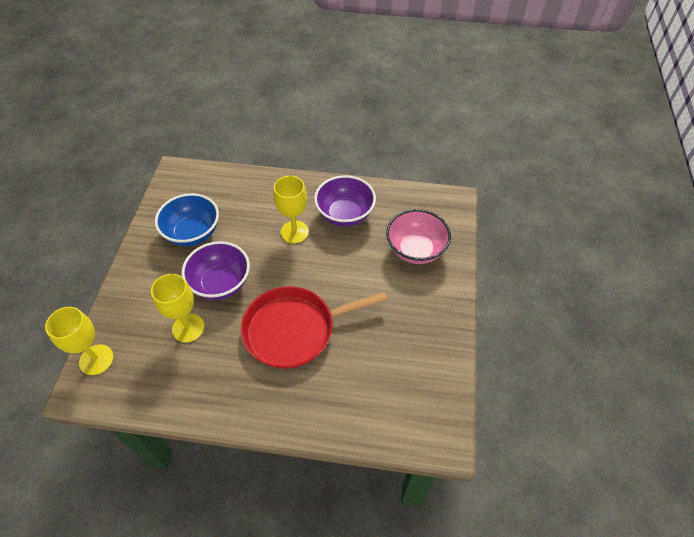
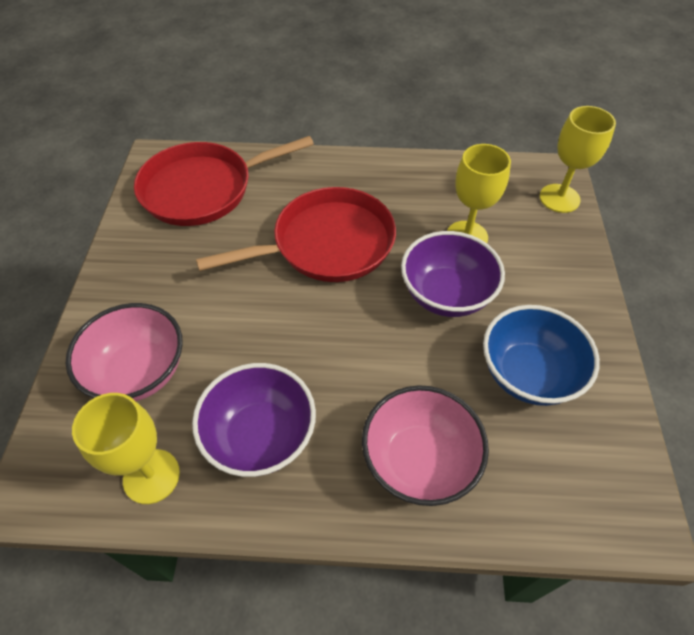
camera: 175 degrees right, 0 degrees up
yellow goblet [273,176,309,244] -> yellow goblet moved to [72,393,180,504]
none -> red pan [134,136,314,226]
none -> pink bowl [362,385,489,506]

